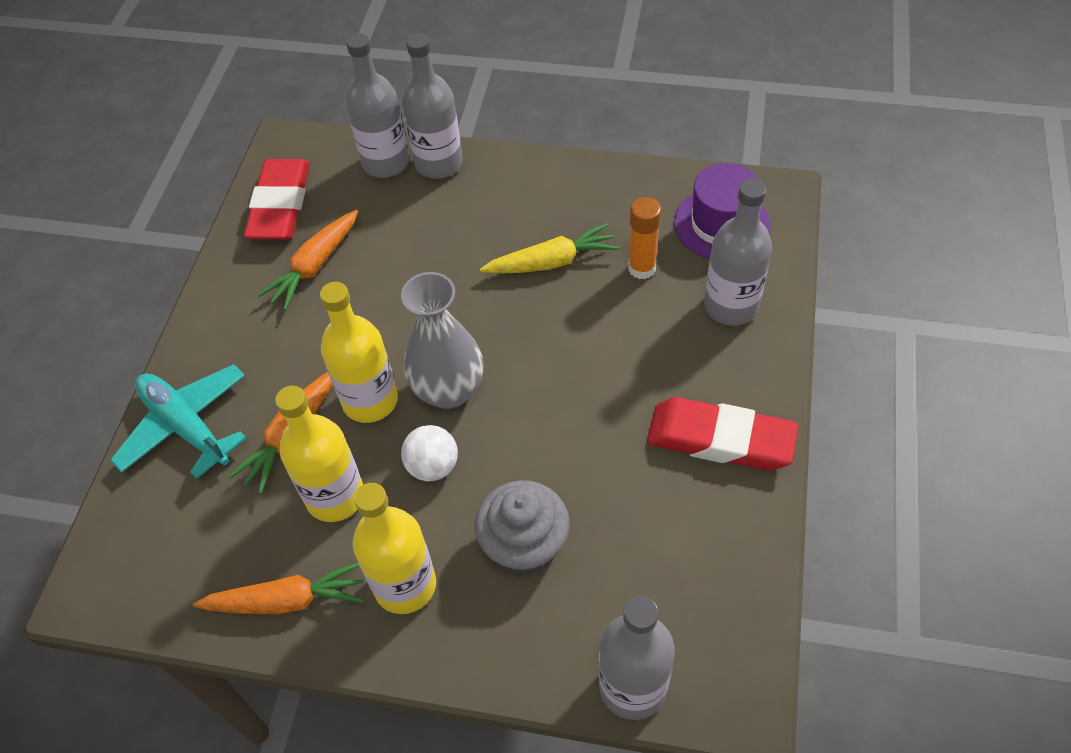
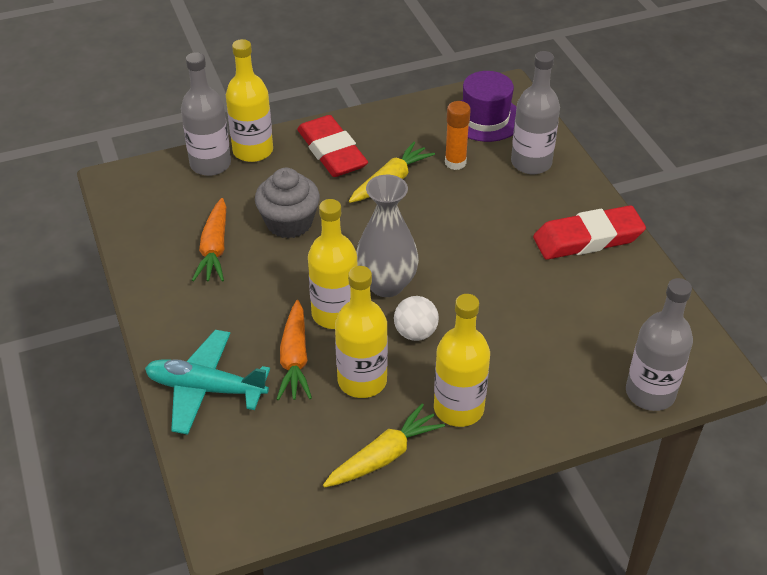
camera: 35 degrees left, 10 degrees down
orange carrot [193,562,364,614] -> yellow carrot [323,403,445,488]
red eraser [244,159,310,240] -> red eraser moved to [297,115,368,177]
grey bottle [402,33,463,179] -> yellow bottle [226,39,273,162]
grey cupcake [475,480,570,575] -> grey cupcake moved to [255,168,320,238]

